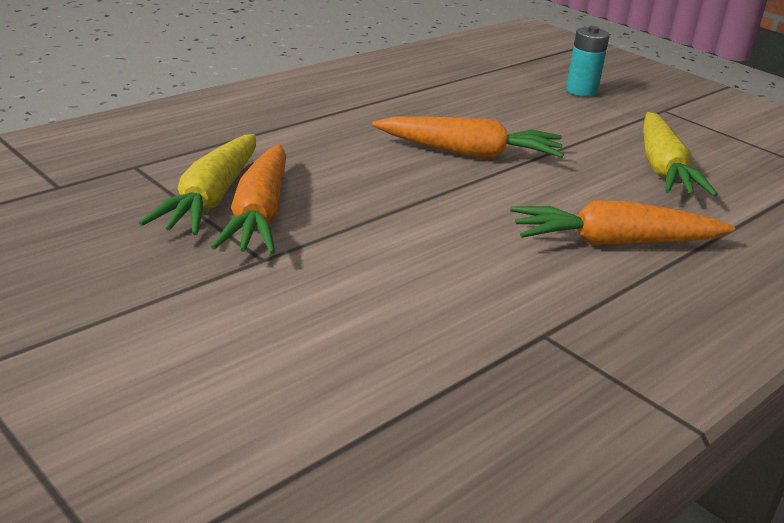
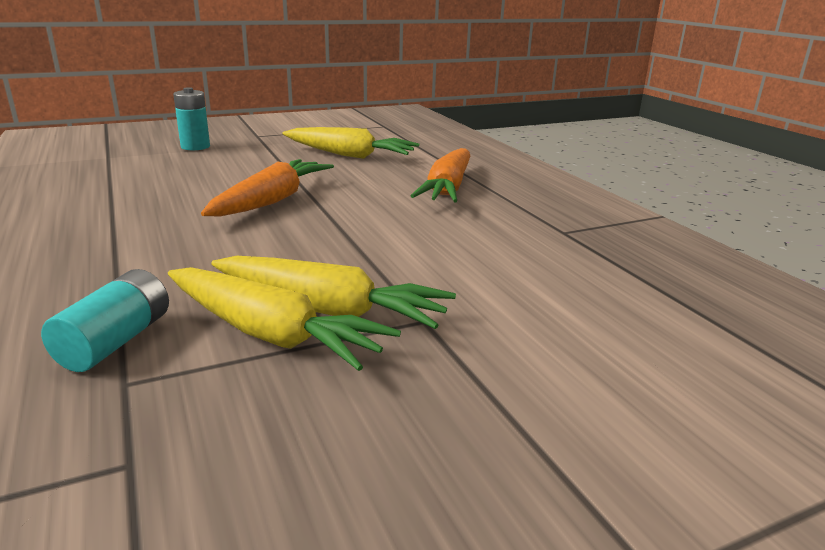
camera: 70 degrees left, 5 degrees down
orange carrot [211,144,286,254] -> yellow carrot [211,256,456,329]
none -> turquoise battery [41,269,169,372]

